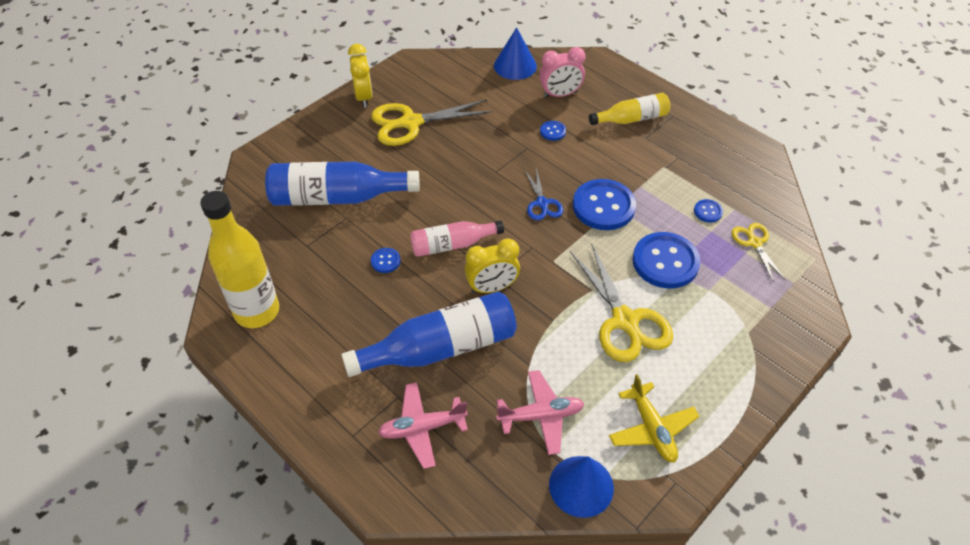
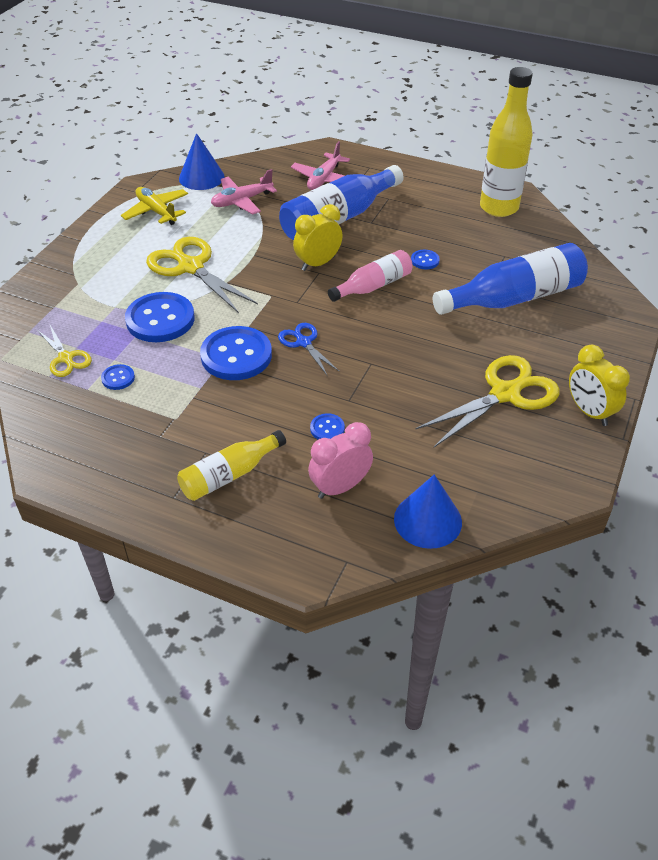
camera: 160 degrees right, 5 degrees down
pink plane [378,382,468,469] -> pink plane turned 150 degrees clockwise [291,141,350,190]

